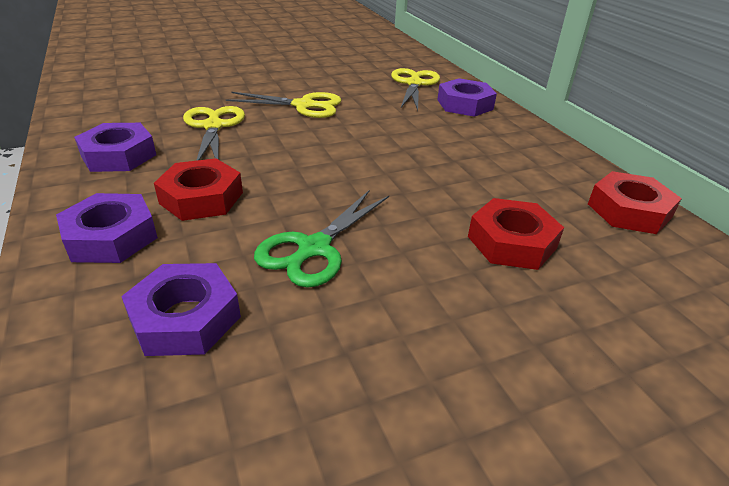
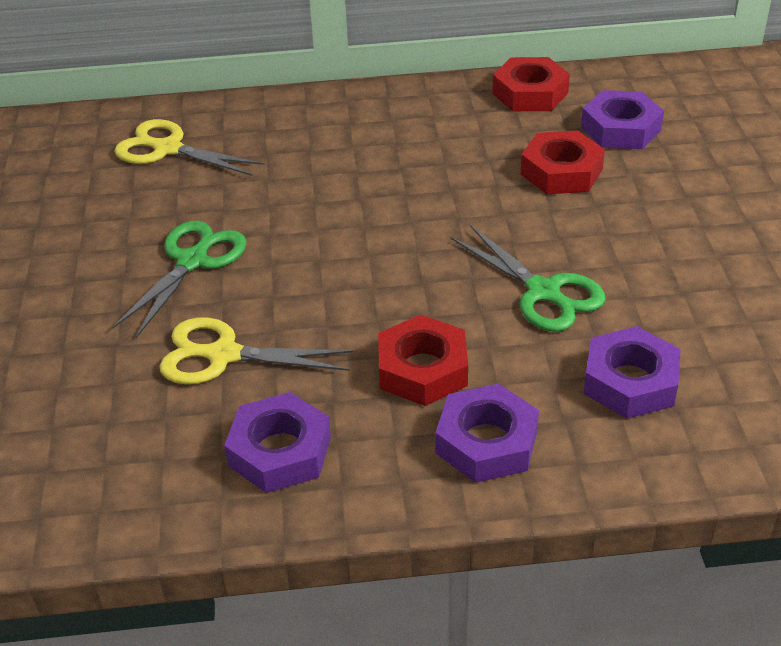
camera: 70 degrees left, 5 degrees up
yellow scissors [226,92,341,118] -> green scissors [112,221,247,338]
purple nut [437,78,497,117] -> purple nut moved to [581,90,664,149]

